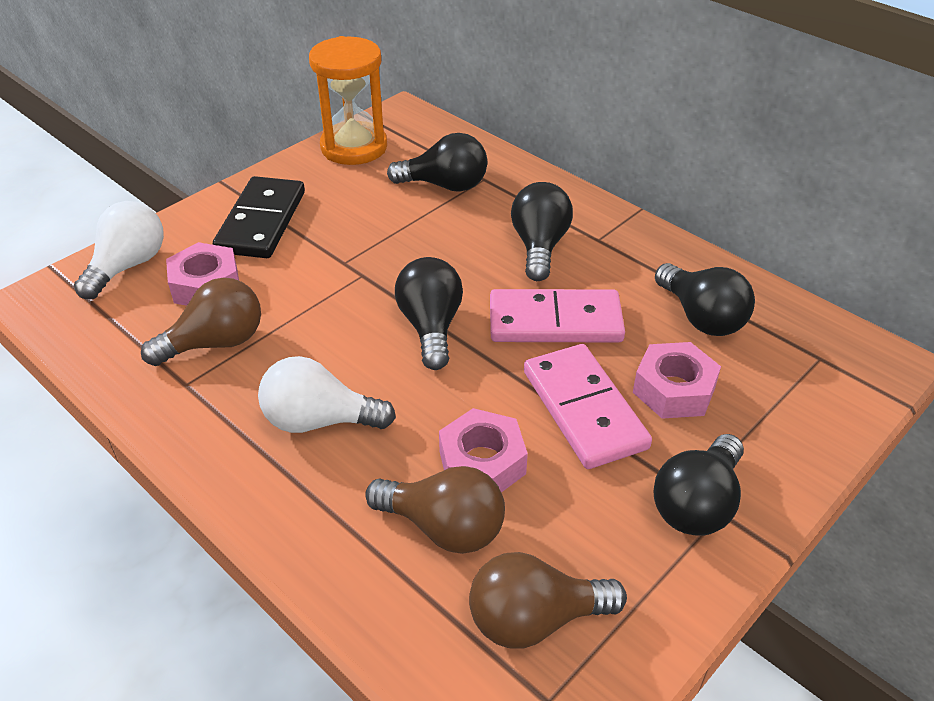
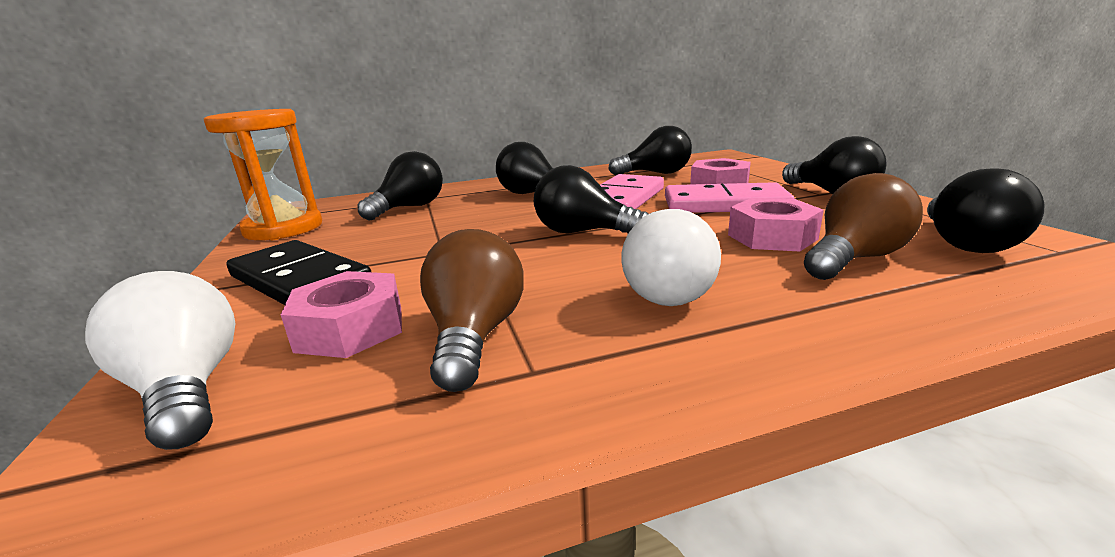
camera: 60 degrees left, 20 degrees down
brown light bulb [469,552,627,649] -> black light bulb [927,168,1045,253]

